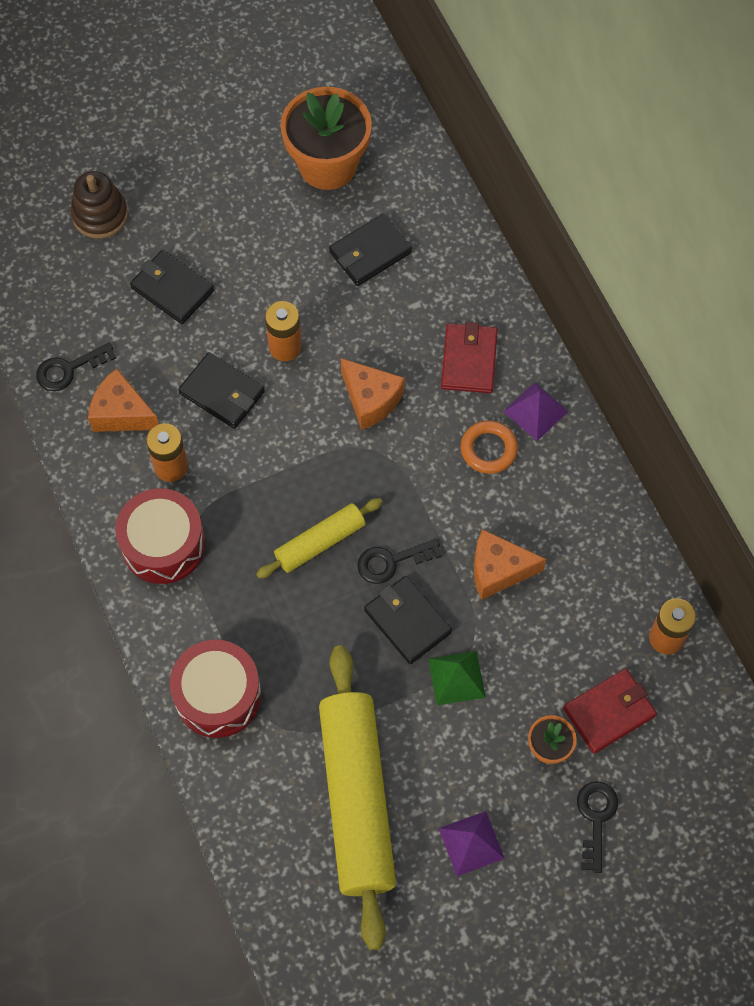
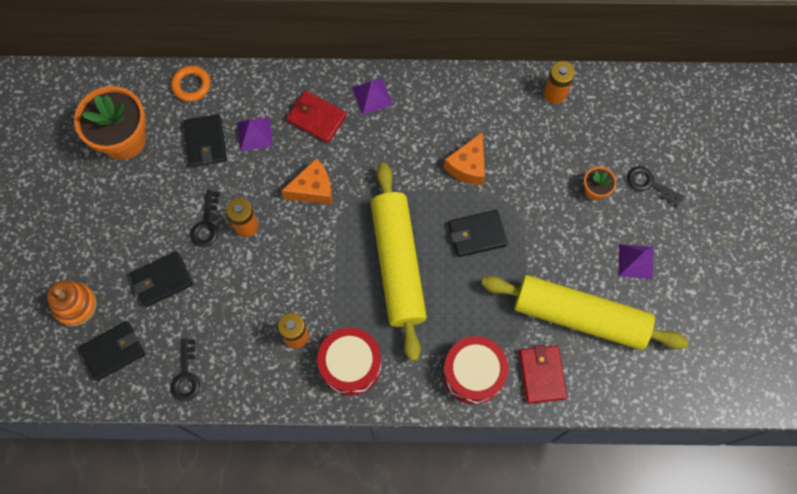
camera: 65 degrees left, 5 degrees up
brown stacking toy [71,171,128,239] -> orange stacking toy [47,281,97,326]
orange cheese [88,368,159,432] -> none
black wallet [178,352,265,429] -> black wallet moved to [79,321,145,381]
yellow rolling pin [256,498,383,578] -> yellow rolling pin [371,163,427,361], size x1.96
black key [357,539,442,584] -> black key moved to [190,190,220,247]
green pyramid [428,651,486,705] -> none
orange ring [461,421,518,474] -> orange ring moved to [171,65,211,102]
red wallet [563,669,657,754] -> red wallet moved to [519,345,567,404]
none -> purple pyramid [237,117,273,151]

